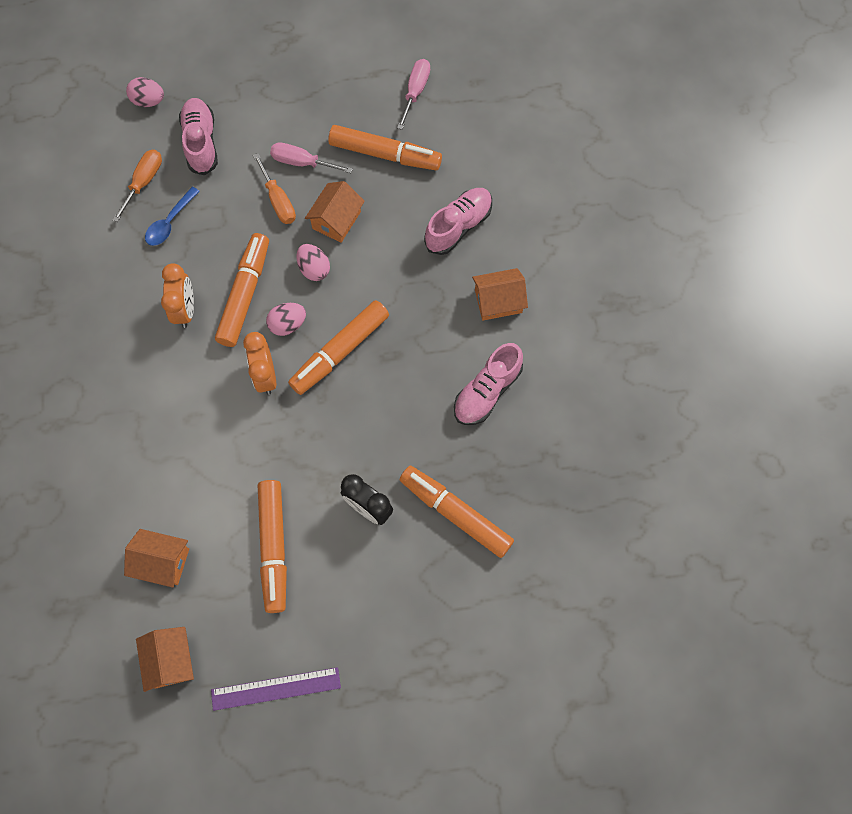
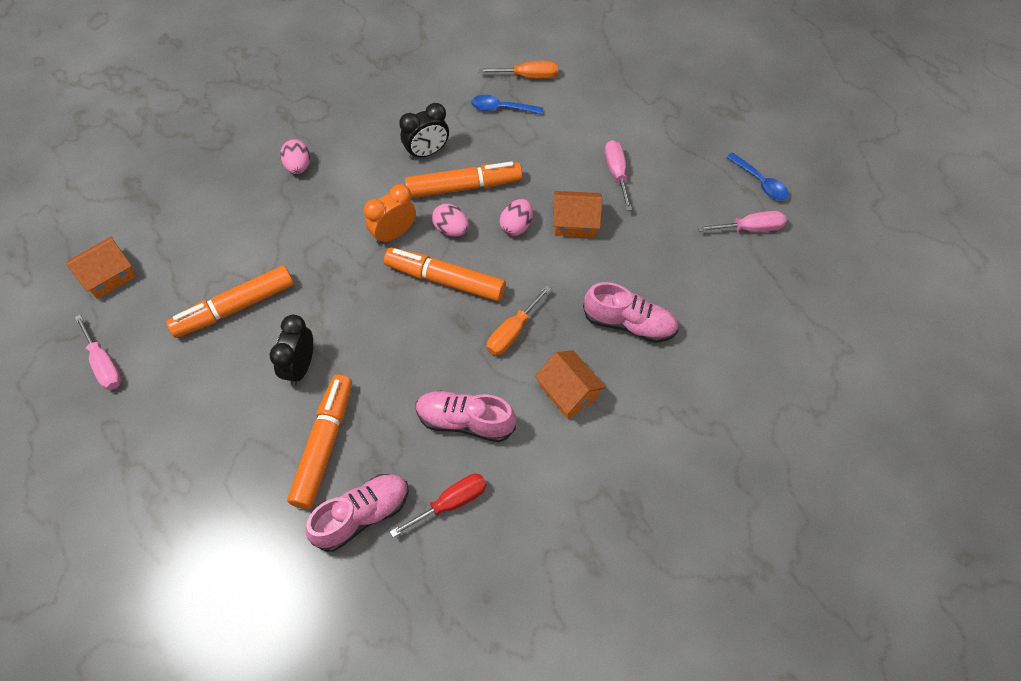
camera: 65 degrees right, 10 degrees down
orange house [124,529,189,588] -> none
pink egg [126,77,164,107] -> pink egg moved to [280,139,310,174]
orange clock [161,263,194,328] -> black clock [399,103,449,160]
pink shoe [179,98,218,175] -> pink shoe moved to [305,474,409,552]
purple ruler [211,667,341,711] -> pink screwdriver [74,315,122,390]
orange screwdriver [253,153,296,224] -> orange screwdriver moved to [487,285,551,356]
orange marker [328,125,442,170] -> none
none -> red screwdriver [390,474,487,537]
none -> blue spoon [726,152,789,200]

